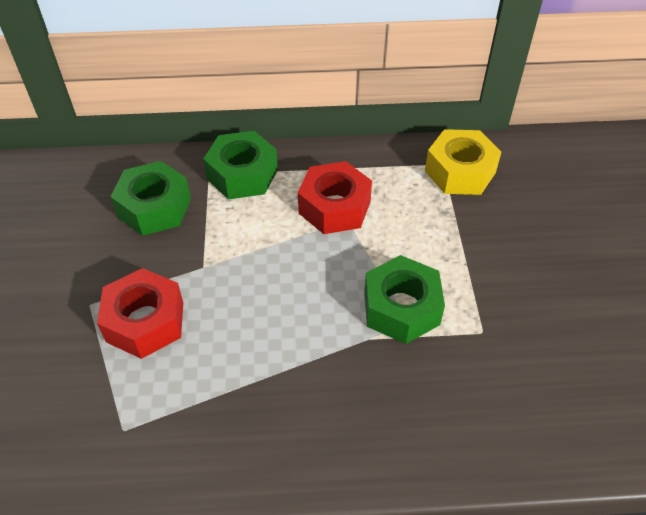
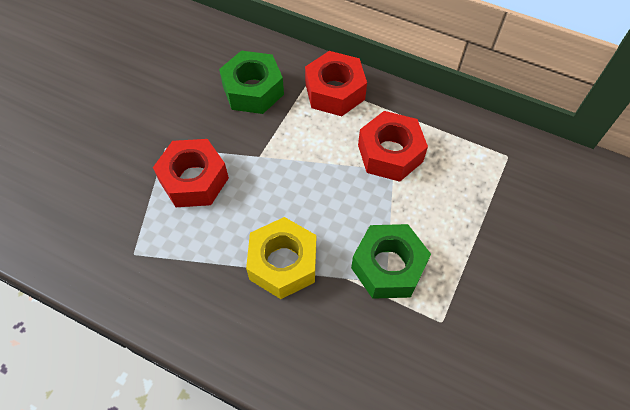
camera: 30 degrees right, 10 degrees up
green nut [203,131,278,199] -> red nut [305,51,367,116]
yellow nut [425,129,501,195] -> yellow nut moved to [246,217,316,299]

